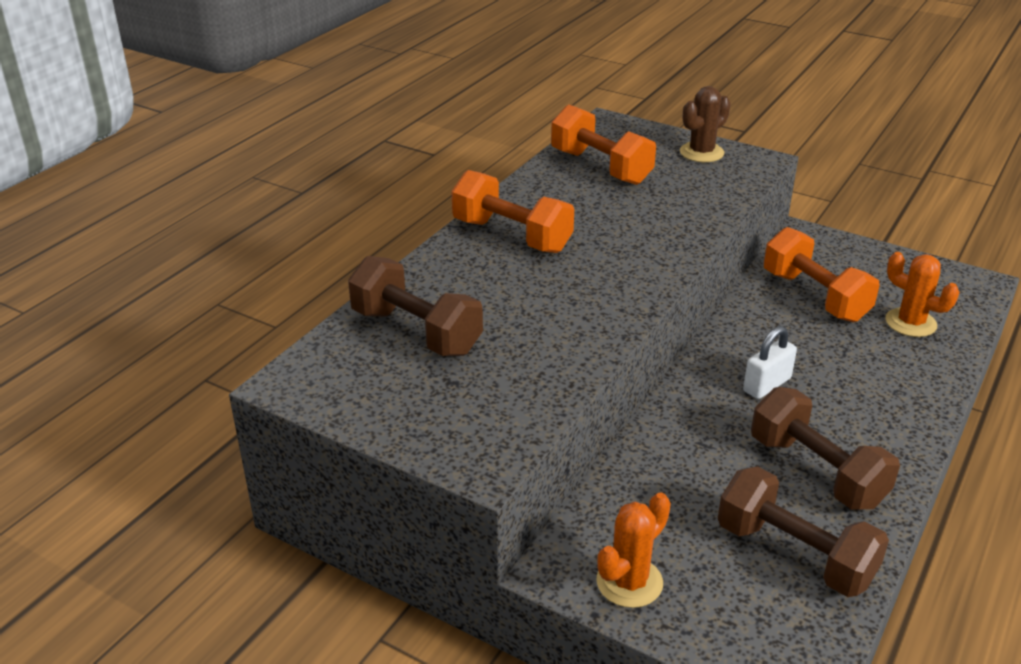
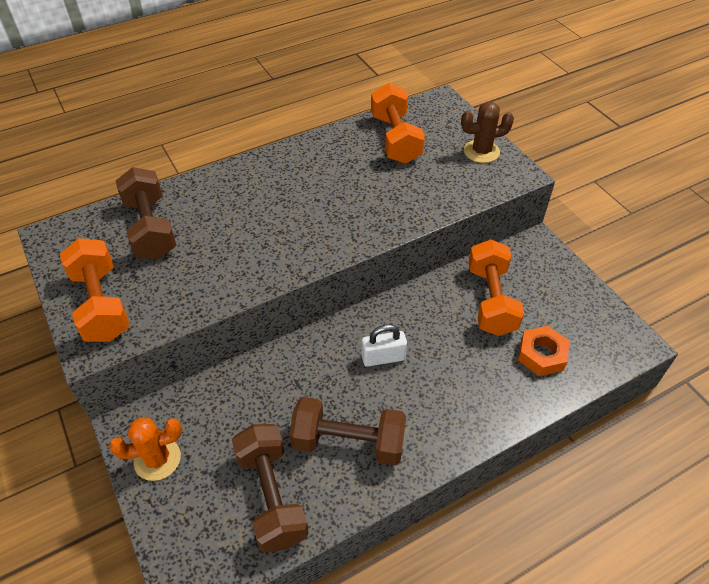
camera: 30 degrees right, 15 degrees up
orange dumbbell [451,170,574,253] -> orange dumbbell moved to [60,238,130,342]
brown dumbbell [751,387,900,510] -> brown dumbbell turned 75 degrees counterclockwise [289,397,406,465]
orange cactus [885,252,960,337] -> orange nut [518,326,569,376]

